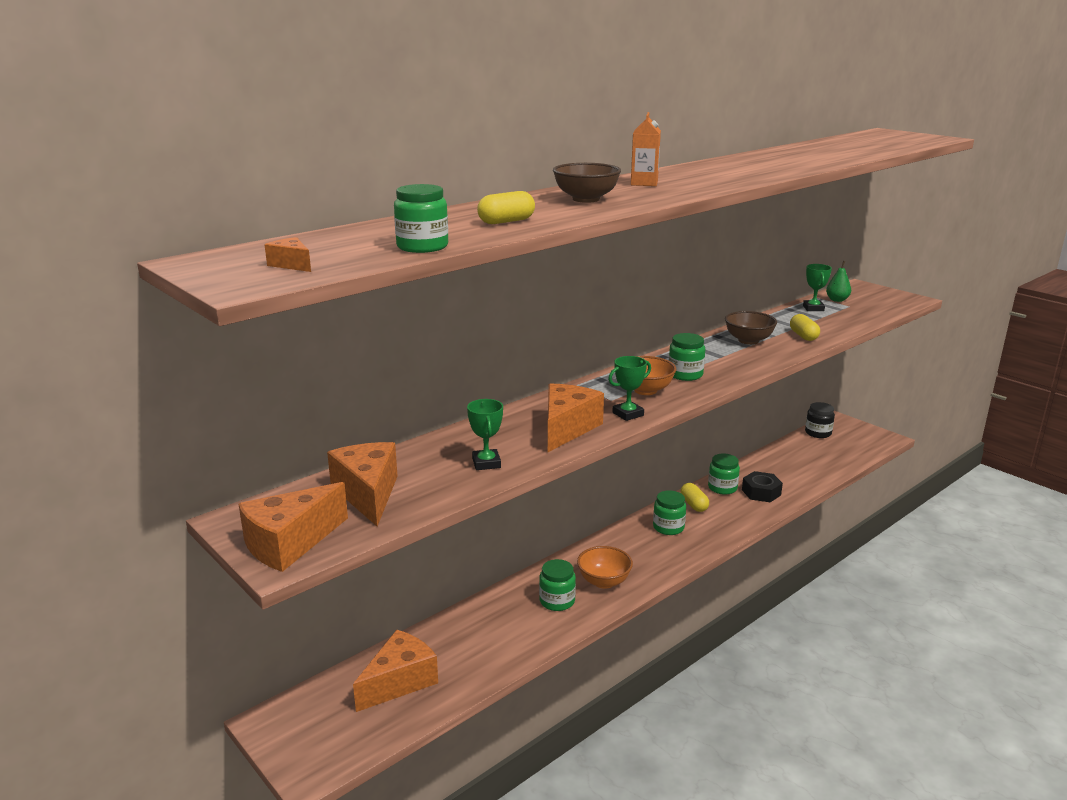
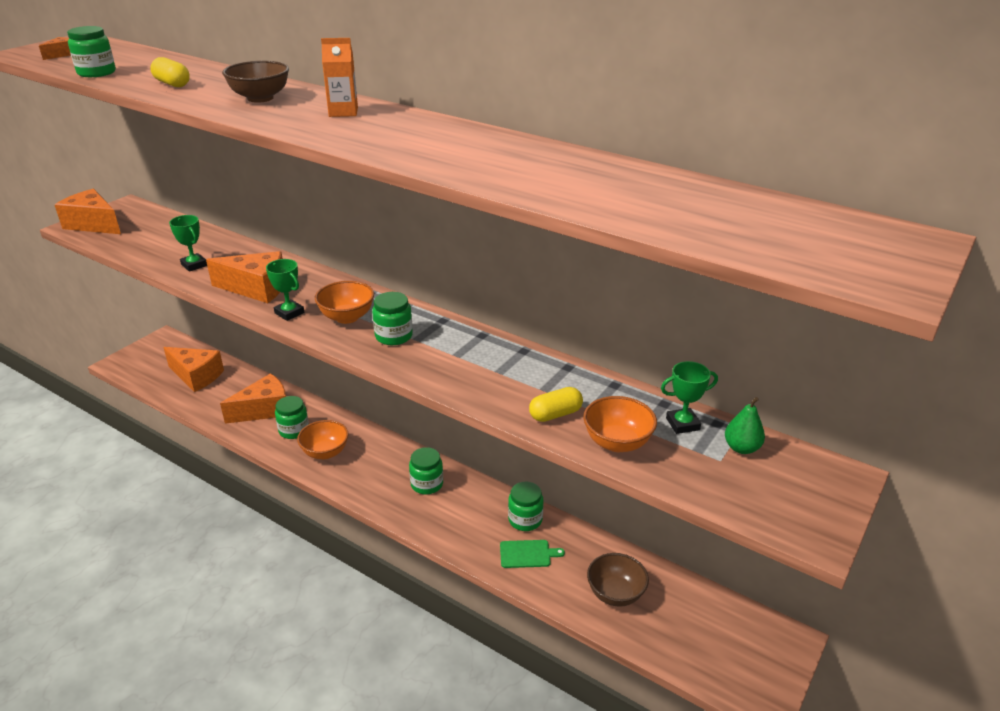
camera: 75 degrees right, 10 degrees up
orange cheese [327,442,398,526] -> orange cheese moved to [220,373,286,424]
green trophy [467,399,503,470] -> green trophy turned 75 degrees clockwise [169,215,207,272]
yellow capsule [680,483,709,512] -> none
brown bowl [725,311,777,345] -> brown bowl moved to [587,553,649,607]
black nut [742,471,783,502] -> green cutting board [500,540,565,568]
black jar [805,402,835,438] -> none
none -> orange bowl [583,396,657,452]

